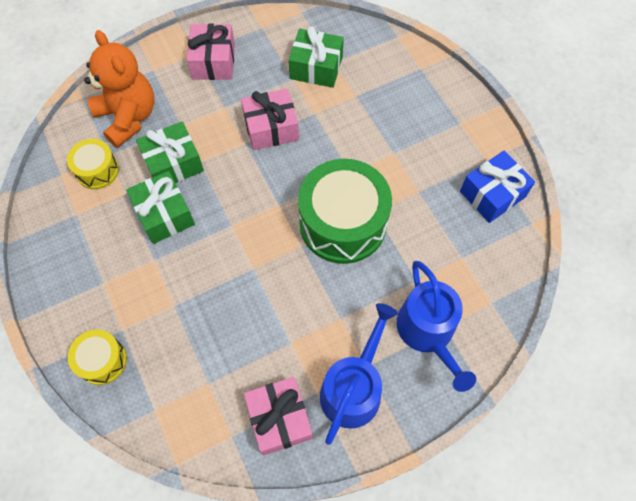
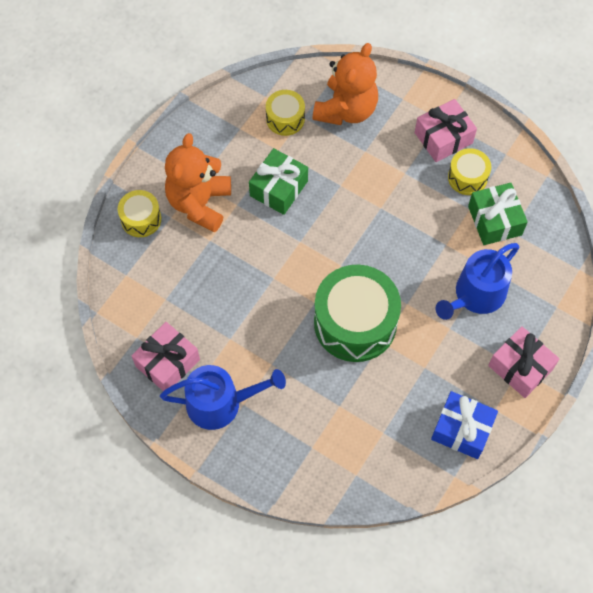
camera: 60 degrees right, 0 degrees up
green gift [136,122,204,183] -> none
pink gift [241,89,299,150] -> pink gift moved to [488,326,560,398]
blue watering can [397,261,476,392] -> blue watering can moved to [436,243,519,320]
none -> orange teddy bear [165,133,231,233]
none -> yellow drum [448,148,491,195]

